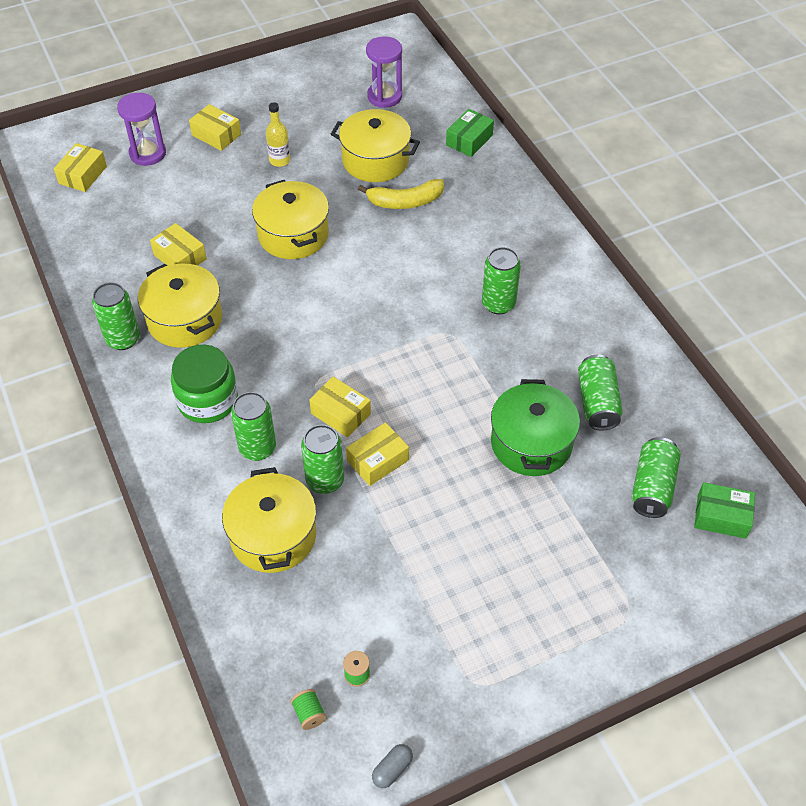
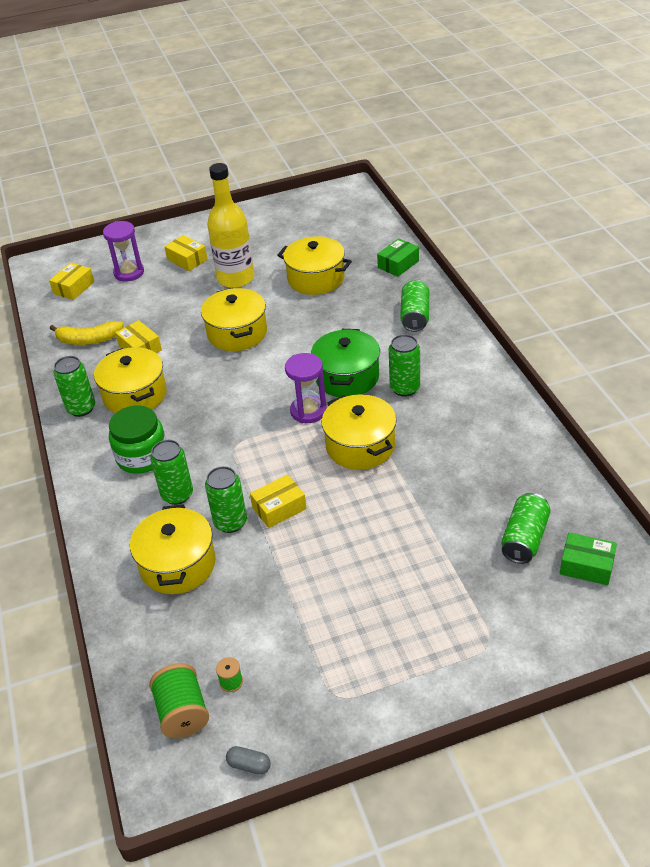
camera: 10 degrees right, 10 degrees down
yellow bottle [266,103,290,167] -> yellow bottle [207,163,254,288], size x2.12
green spool [291,689,327,730] -> green spool [149,663,209,738], size x1.98
yellow box [309,376,371,437] -> none
yellow banana [358,179,444,209] -> yellow banana moved to [50,321,124,345]
purple hourglass [366,37,402,108] -> purple hourglass moved to [285,353,327,423]
grey capsule [372,744,413,788] -> grey capsule turned 60 degrees clockwise [226,746,271,775]
green pot [491,379,580,476] -> green pot moved to [311,329,380,397]
green can [578,355,623,431] -> green can moved to [400,280,429,332]
none -> yellow pot [322,394,397,470]

